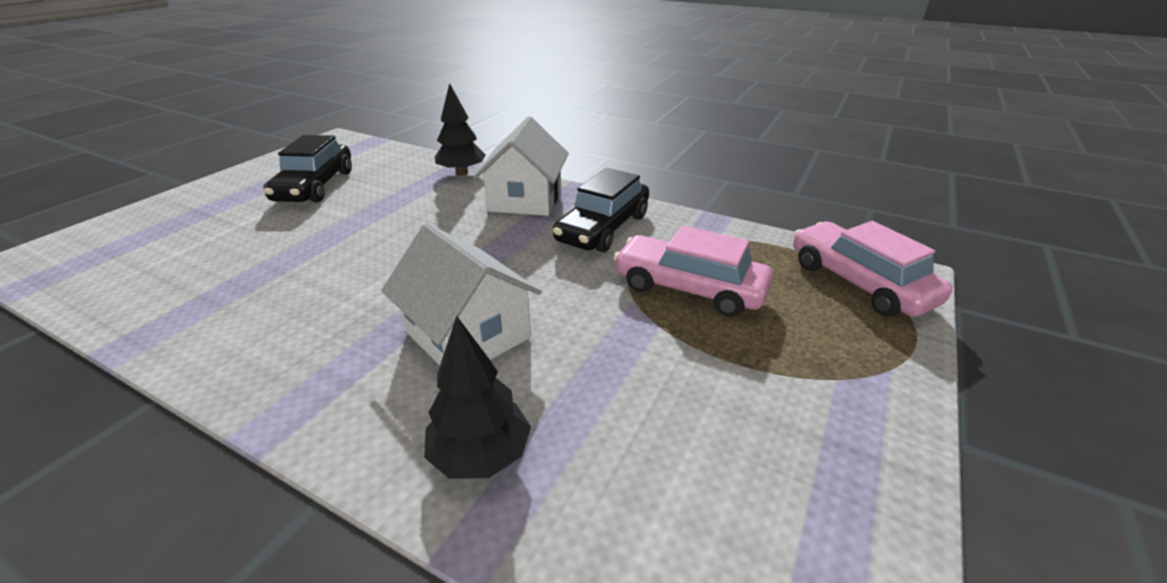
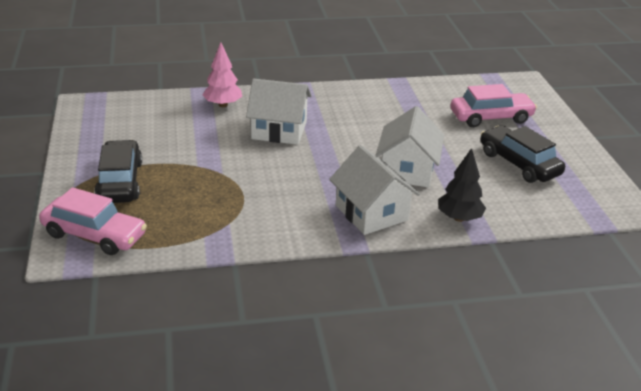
camera: 140 degrees right, 0 degrees up
black tree [424,316,531,479] -> pink tree [202,42,242,107]
black car [553,168,649,252] -> black car moved to [94,140,142,203]
pink car [613,226,773,317] -> pink car moved to [451,84,537,127]
none -> white house [376,106,444,187]

